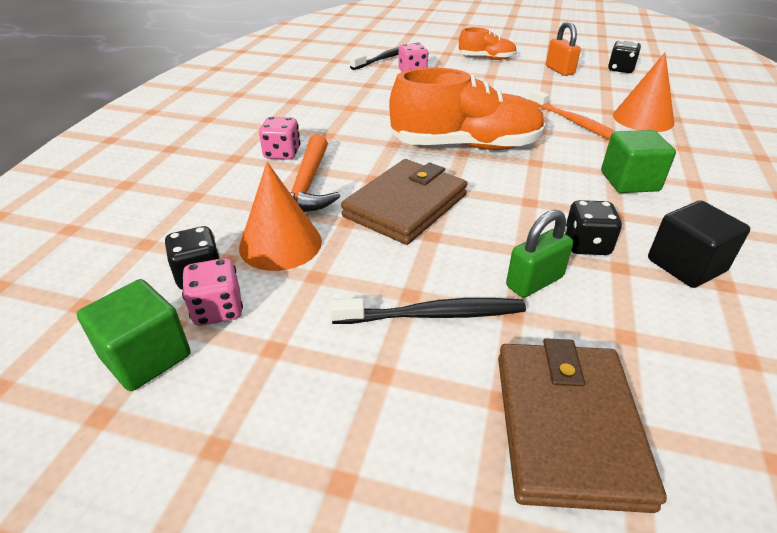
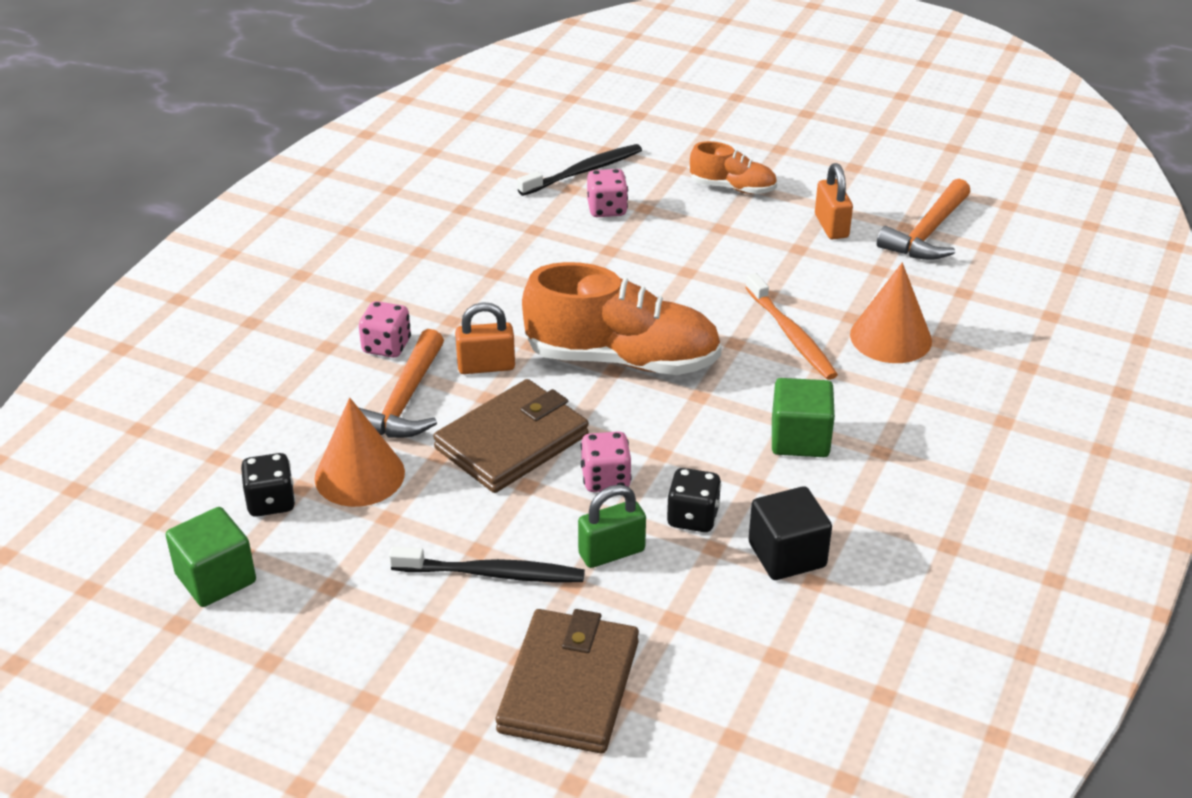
camera: 10 degrees right, 0 degrees up
pink dice [182,258,243,326] -> pink dice moved to [581,431,632,492]
black dice [608,40,641,73] -> orange hammer [877,179,971,260]
none -> orange padlock [455,302,515,374]

